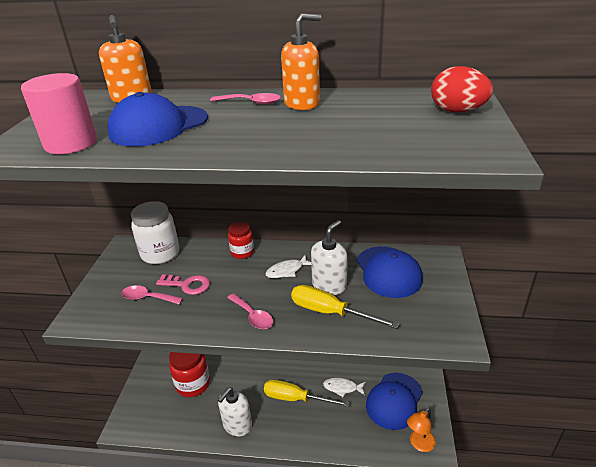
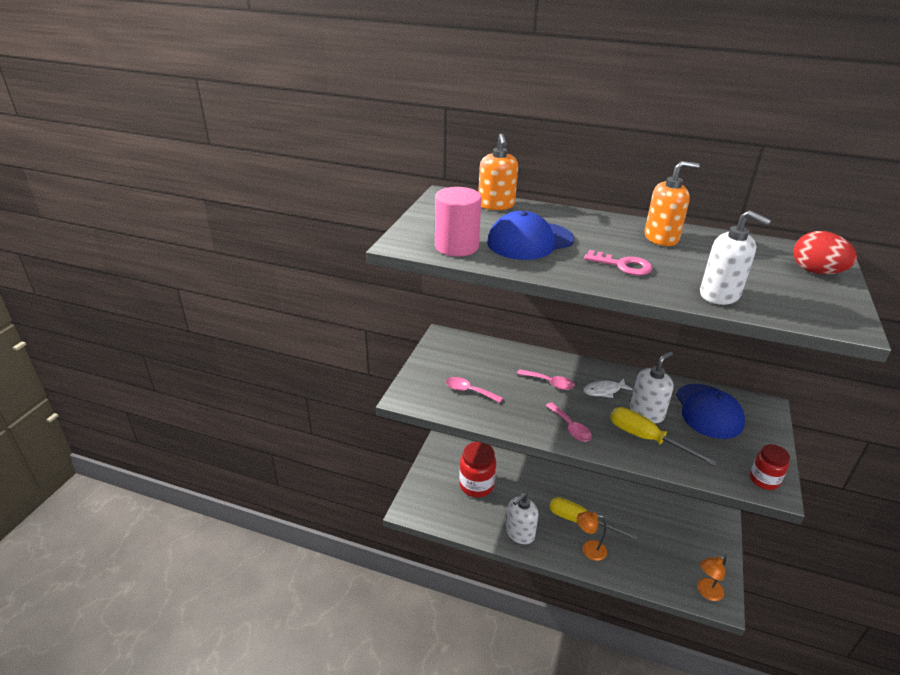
camera: 10 degrees right, 0 degrees up
white jar [131,201,179,264] -> none
pink key [156,274,210,295] -> pink key moved to [584,250,653,276]
pink spoon [210,93,281,105] -> pink spoon moved to [517,369,575,390]
red jar [228,222,254,259] -> red jar moved to [750,444,790,490]
white fish [323,378,366,397] -> none
blue cap [366,373,423,430] -> none
none -> orange lamp [577,511,607,561]
none -> white soap dispenser [700,210,772,305]

